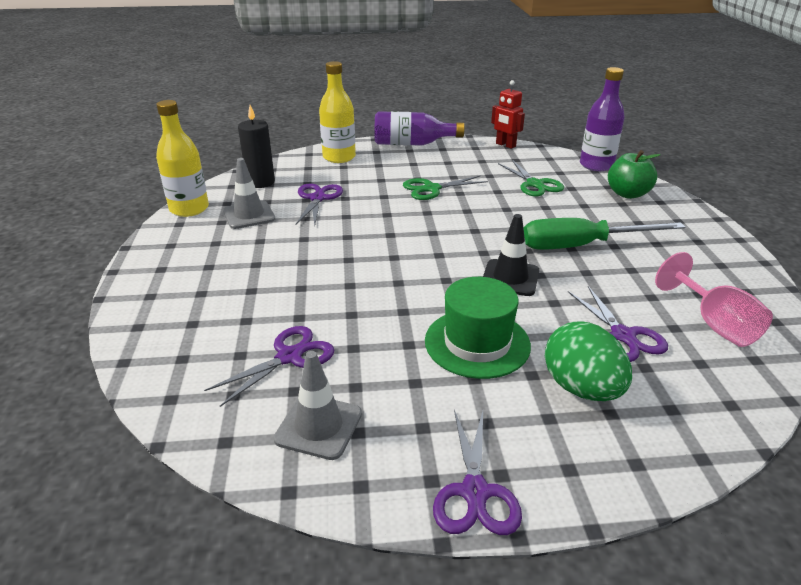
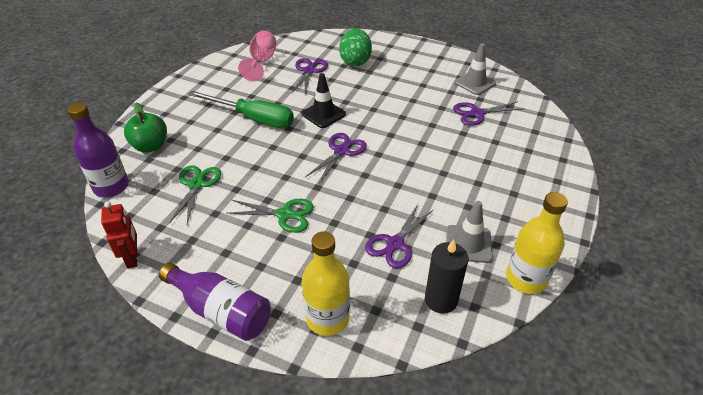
camera: 150 degrees left, 10 degrees up
green hat [425,277,531,379] -> none
purple scissors [433,410,522,535] -> purple scissors moved to [305,133,367,183]

